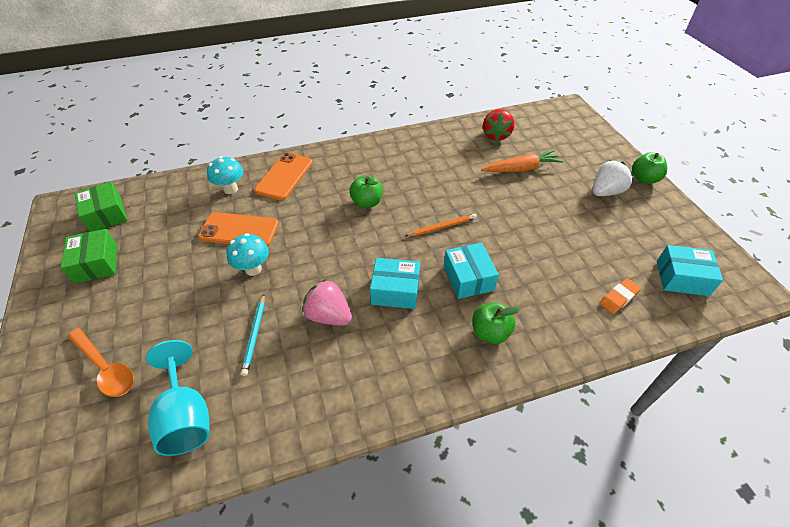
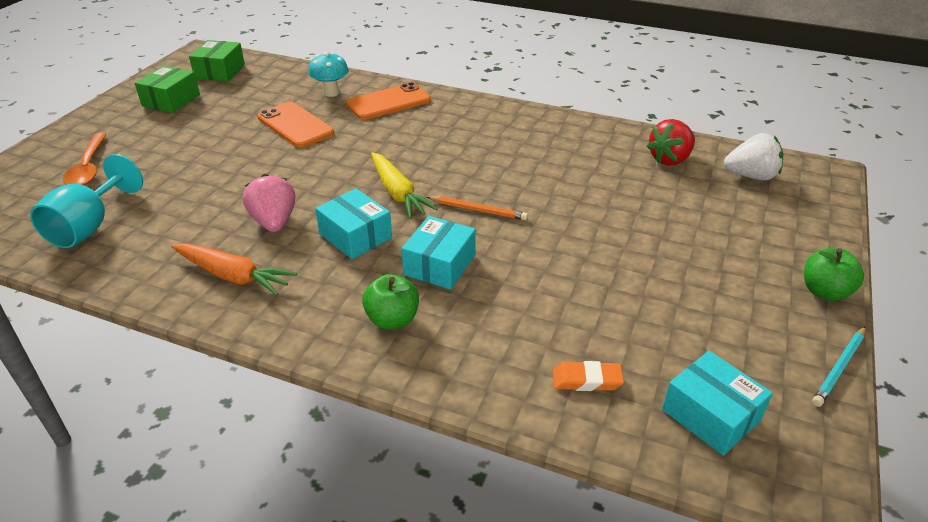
camera: 40 degrees right, 10 degrees down
turquoise mushroom [226,233,269,276] -> none
turquoise pencil [241,294,265,376] -> turquoise pencil moved to [812,326,866,407]
green apple [349,175,383,208] -> none
orange carrot [481,150,564,172] -> orange carrot moved to [171,244,297,296]
white strawberry [592,160,634,196] -> white strawberry moved to [724,133,783,181]
none -> yellow carrot [371,152,438,219]

